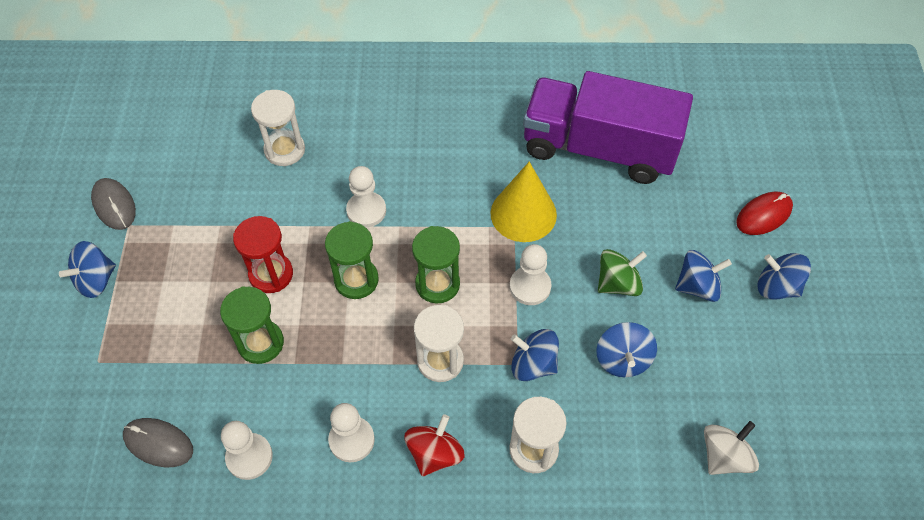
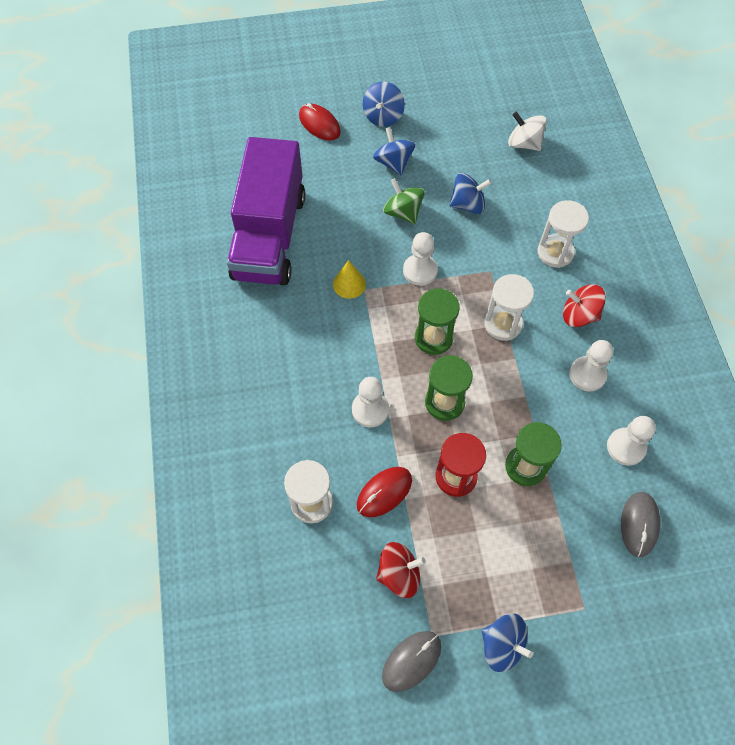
camera: 100 degrees left, 5 degrees up
yellow cone [490,162,557,242] -> yellow cone [333,260,366,299], size x0.57
blue spinning top [511,329,559,381] -> none
none -> red mouse [357,467,412,517]
none -> red spinning top [376,542,426,598]

